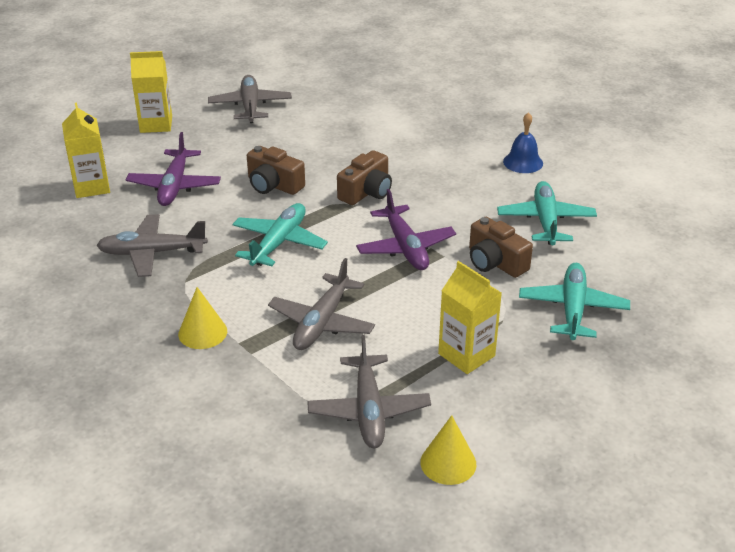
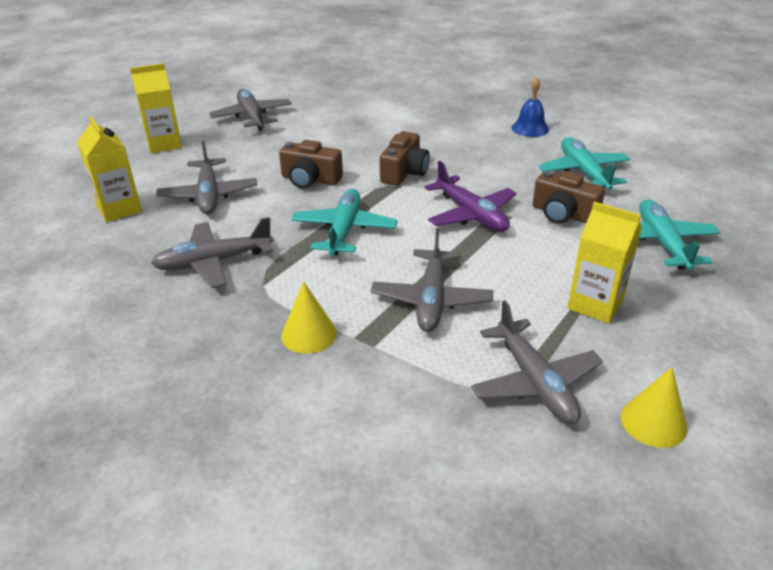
camera: 15 degrees left, 0 degrees up
purple plane [126,132,221,206] -> grey plane [156,141,257,214]

